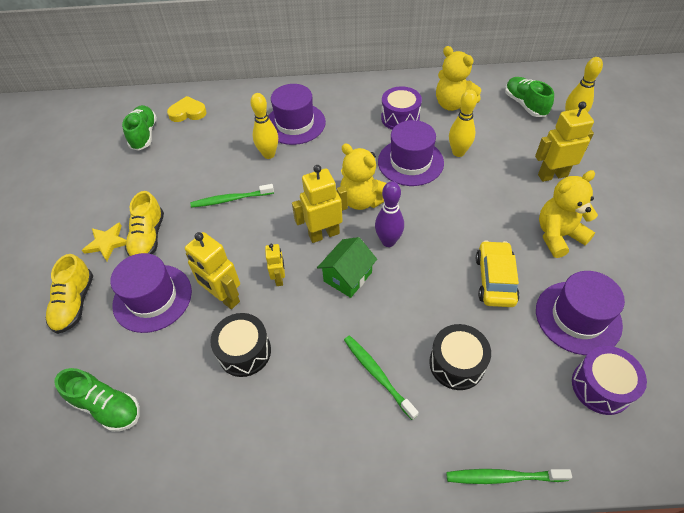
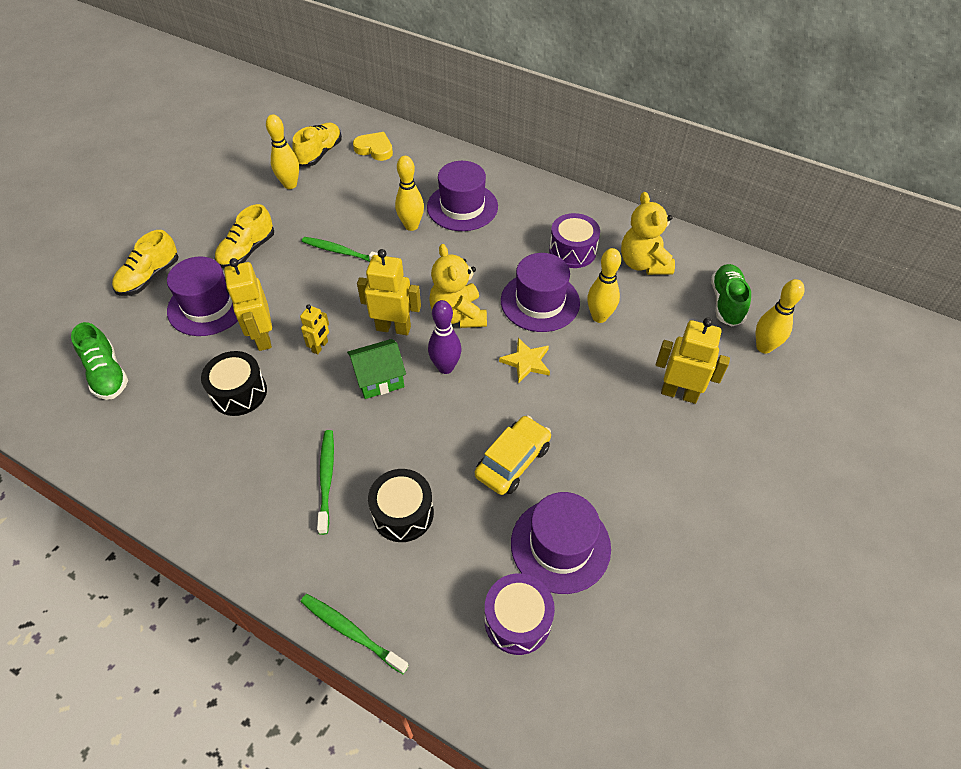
camera: 30 degrees right, 0 degrees up
yellow star [82,222,126,261] -> yellow star moved to [499,338,550,383]
green shoe [122,105,157,151] -> yellow shoe [292,123,342,166]
yellow teddy bear [539,170,598,258] -> none
none -> yellow bowling pin [266,114,299,189]

